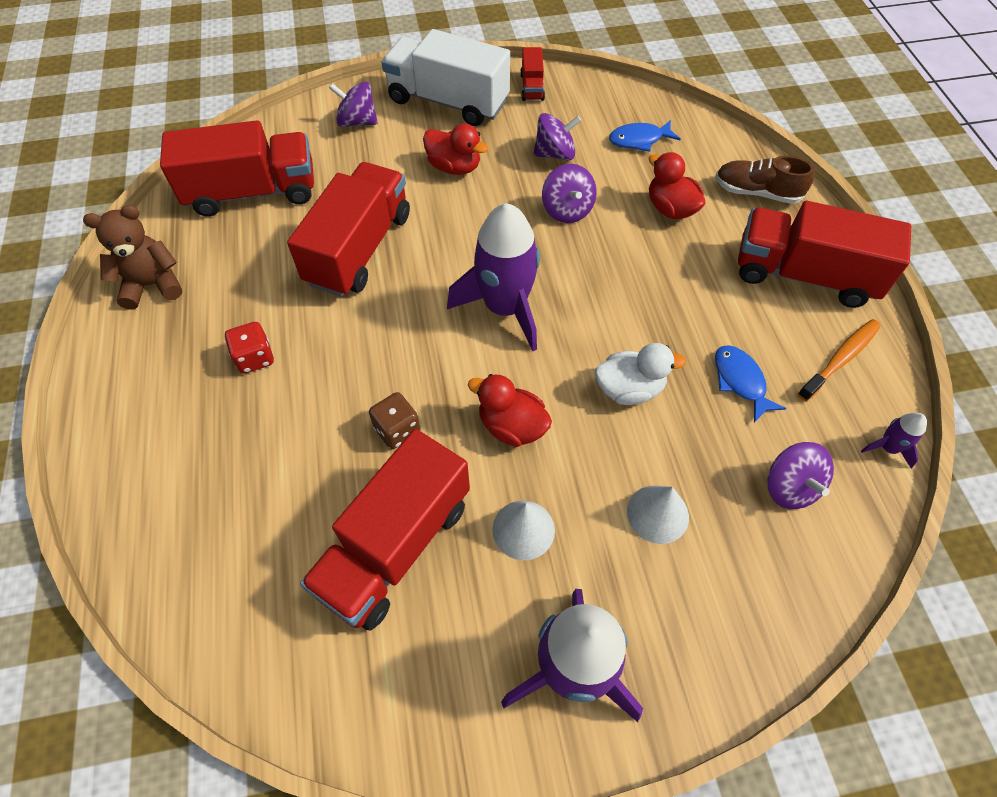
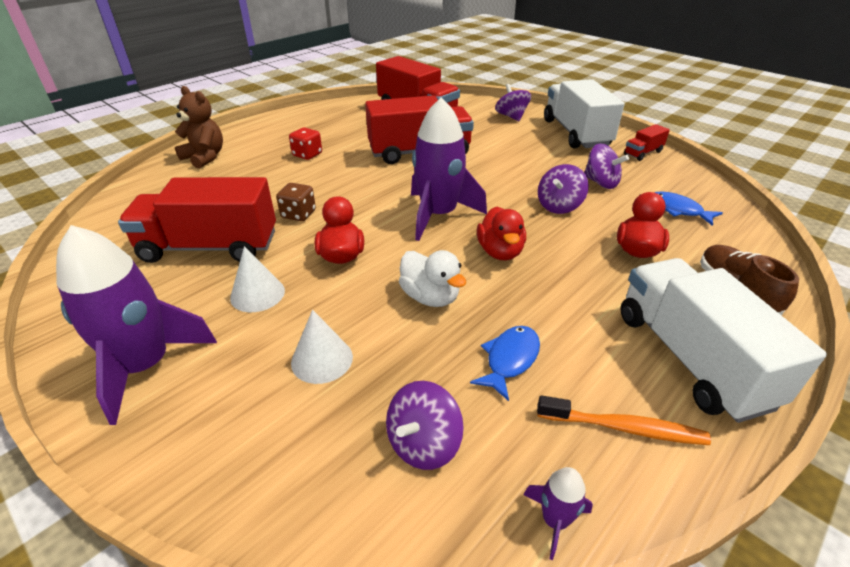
camera: 55 degrees right, 20 degrees down
brown teddy bear [83,205,182,310] -> brown teddy bear moved to [175,86,223,169]
red duck [423,123,488,175] -> red duck moved to [477,207,526,260]
red truck [738,201,911,308] -> white truck [621,258,827,423]

